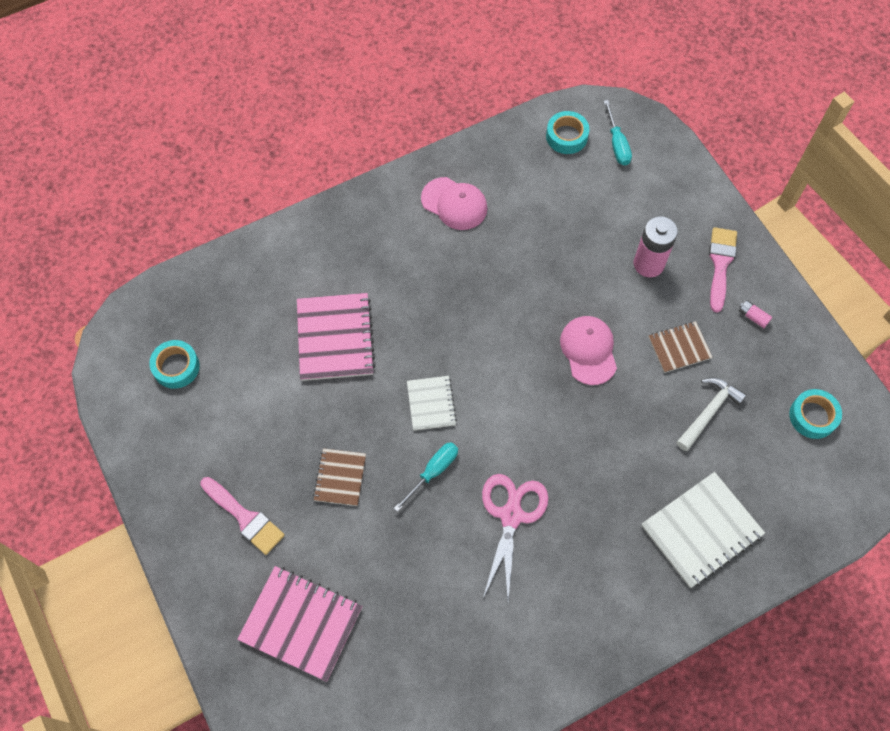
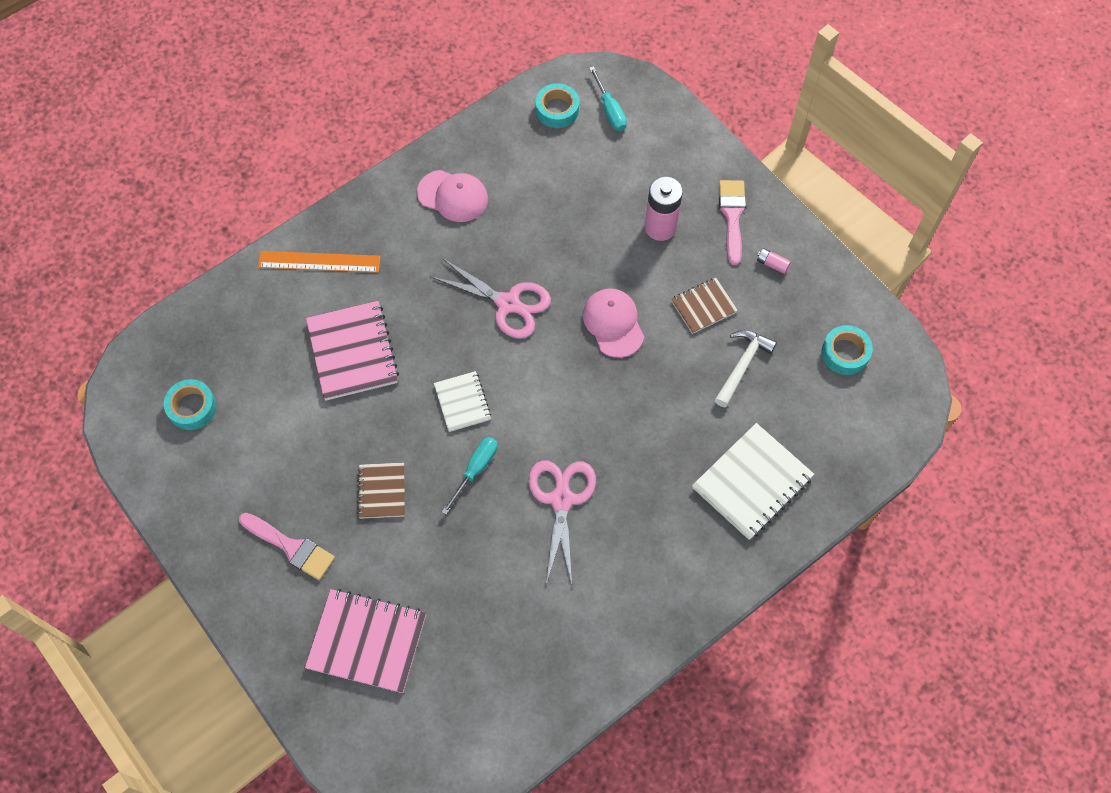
camera: 10 degrees left, 0 degrees up
none -> orange ruler [258,251,380,273]
none -> pink scissors [431,258,551,339]

